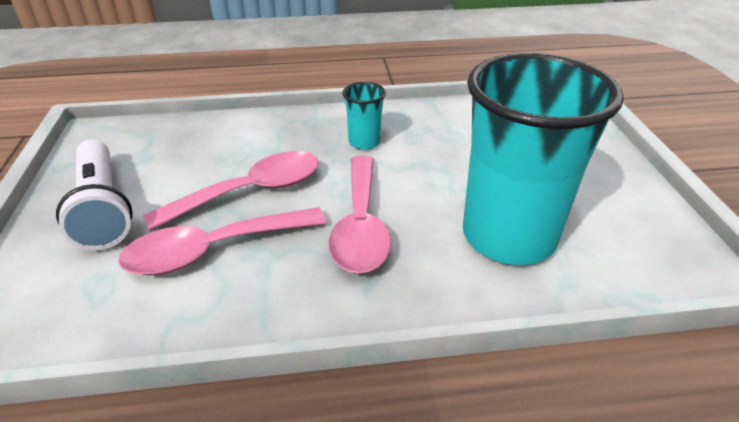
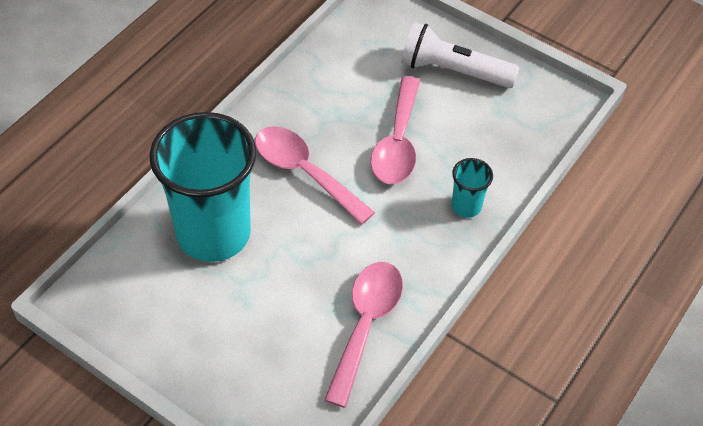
camera: 130 degrees right, 15 degrees up
pink spoon [118,207,326,275] -> pink spoon moved to [324,262,403,408]
turquoise cup [342,82,386,150] -> turquoise cup moved to [452,158,493,218]

